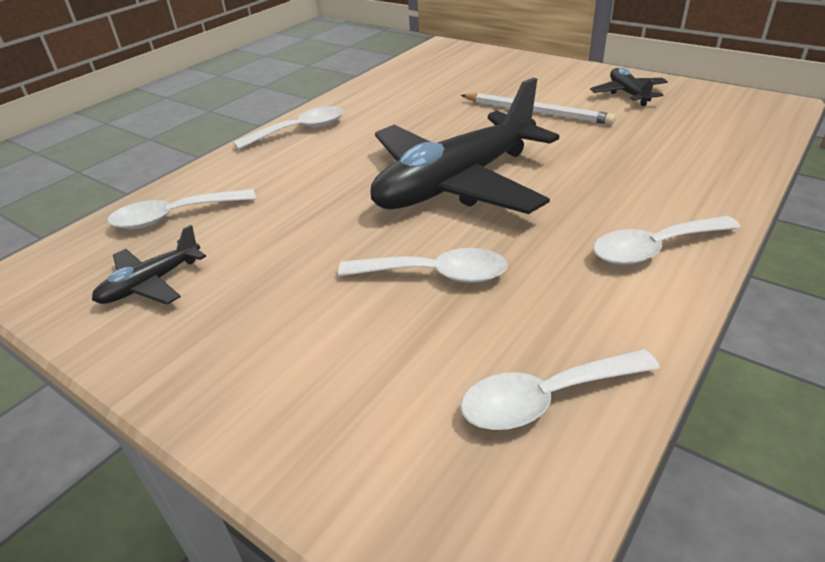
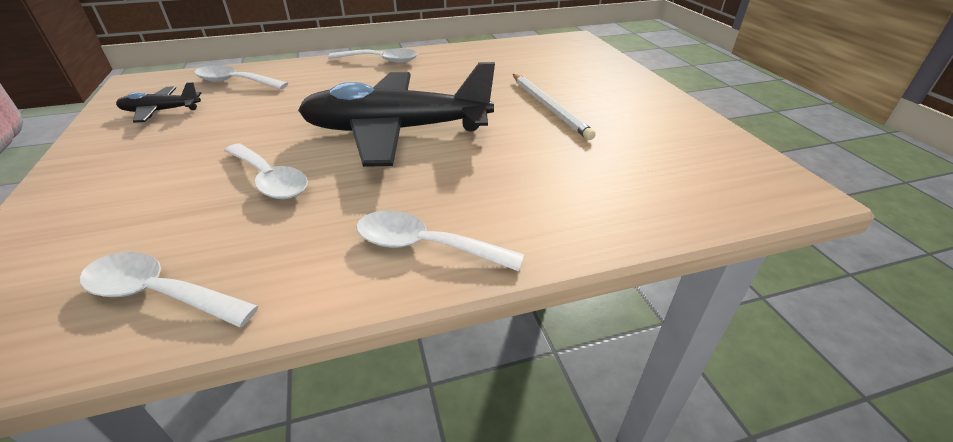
camera: 35 degrees right, 0 degrees up
black plane [590,68,668,106] -> none

